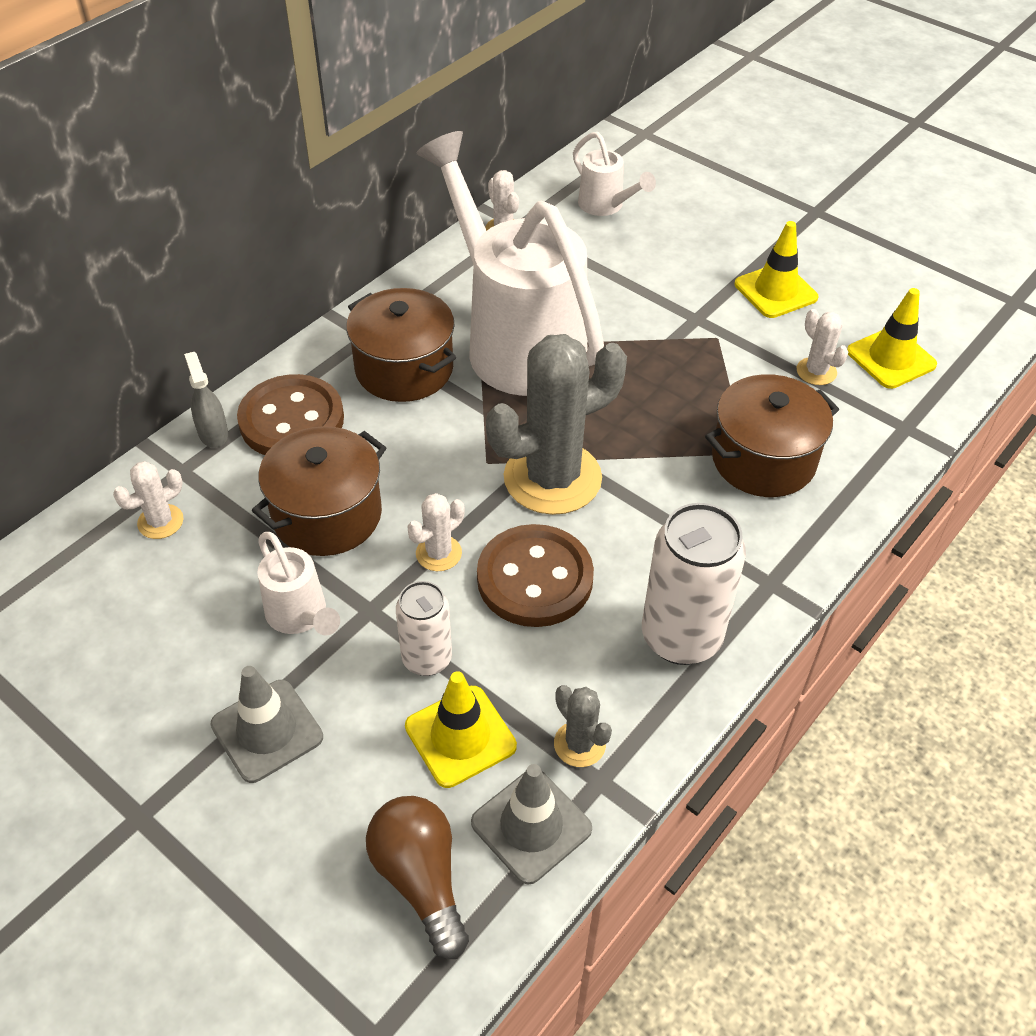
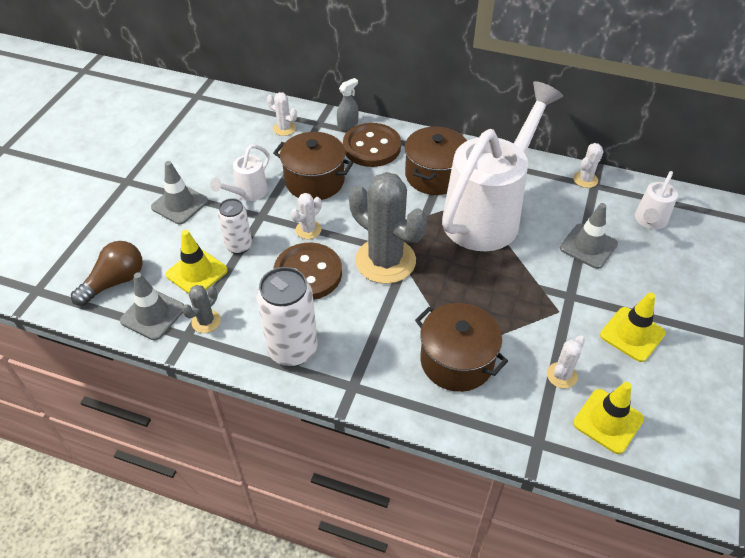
camera: 70 degrees right, 0 degrees up
white cactus [407,493,465,571] -> white cactus turned 75 degrees counterclockwise [291,193,322,239]
none -> grey traffic cone [560,203,618,269]

